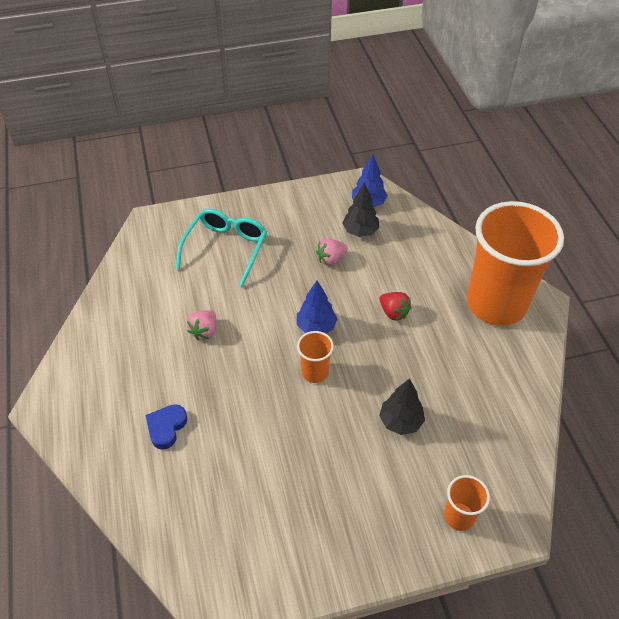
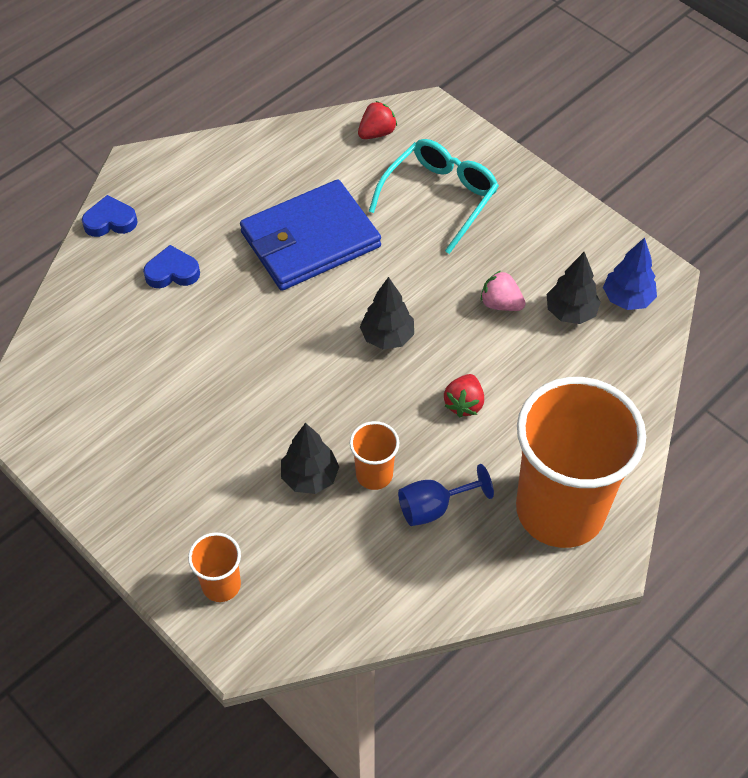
camera: 60 degrees right, 5 degrees up
turquoise glasses [176,208,267,287] -> turquoise glasses turned 45 degrees counterclockwise [369,139,499,254]
pink strawberry [187,310,216,340] -> blue wallet [240,179,381,291]
blue tree [297,281,337,334] -> black tree [360,277,414,350]
orange cup [297,331,334,383] -> orange cup moved to [350,421,399,490]
none -> blue heart [82,195,138,237]
none -> red strawberry [358,101,397,139]
none -> blue goblet [398,464,494,526]

